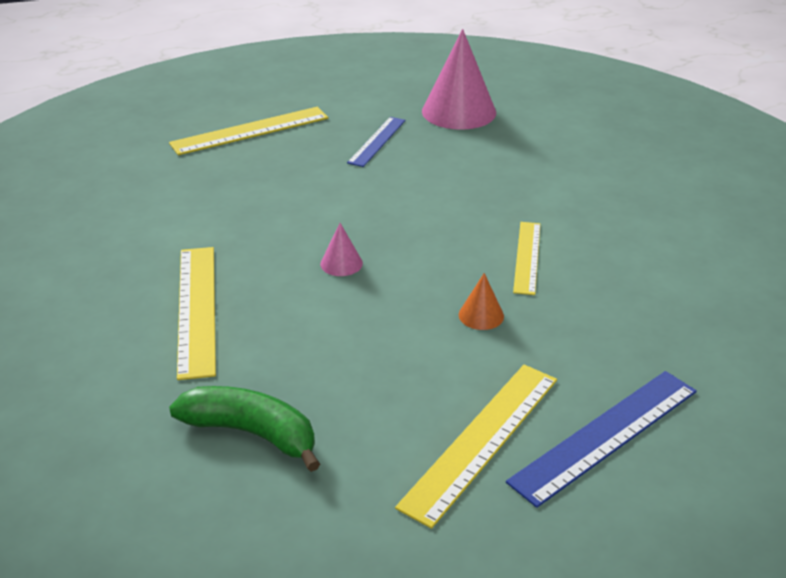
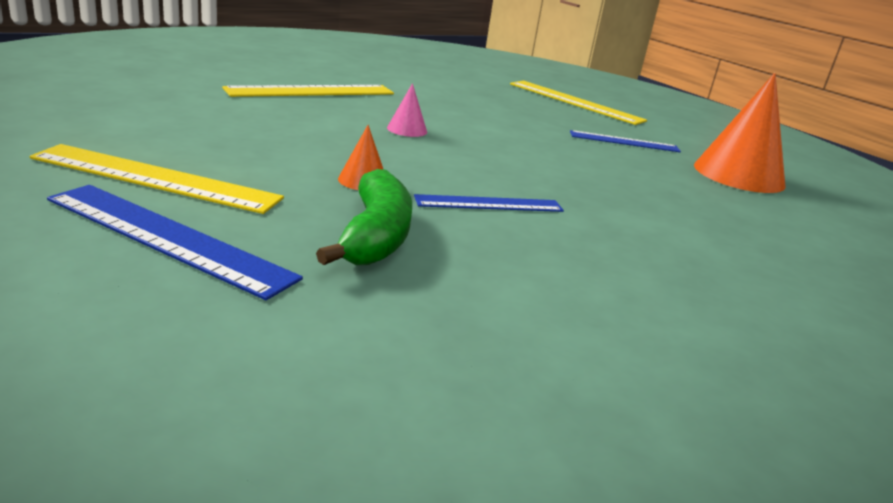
camera: 65 degrees right, 10 degrees down
green banana [169,386,320,472] -> green banana moved to [316,169,412,265]
pink cone [422,29,496,130] -> orange cone [694,73,786,193]
yellow ruler [513,222,541,295] -> blue ruler [414,194,564,212]

